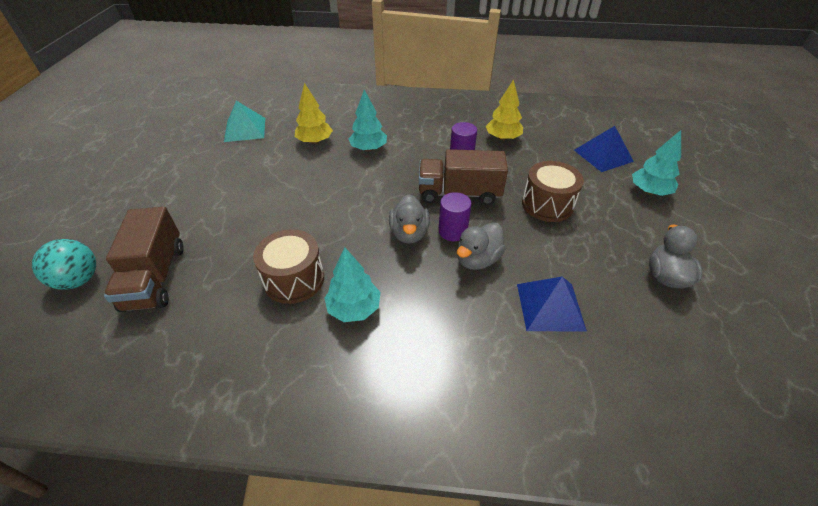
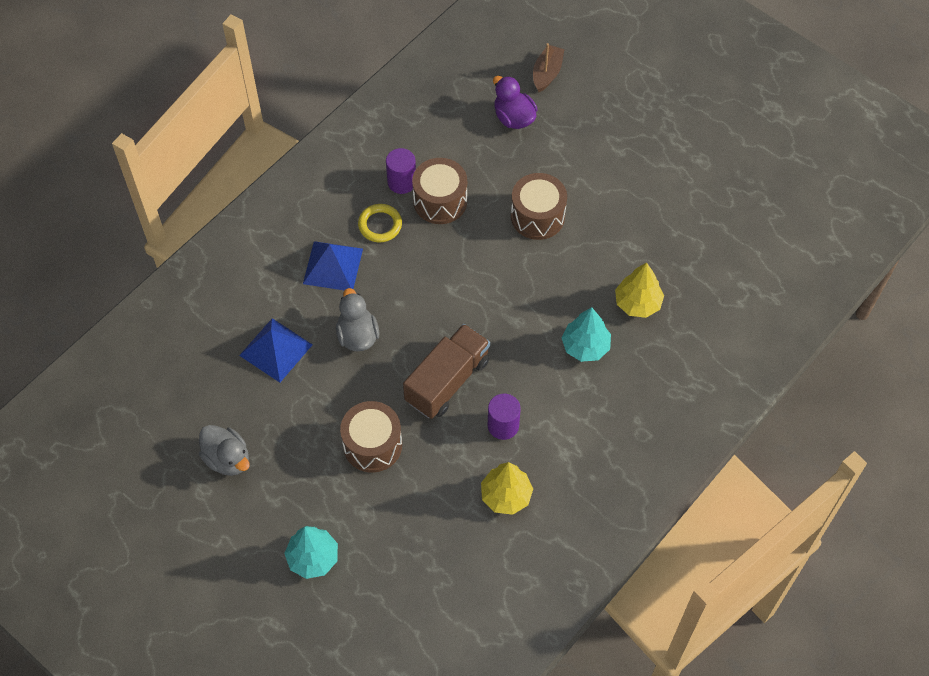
camera: 125 degrees right, 15 degrees up
turquoise ball [32,239,96,290] -> brown boat [533,43,565,92]
brown truck [104,207,184,312] -> purple duck [493,76,538,129]
turquoise pyramid [224,101,265,142] -> none
turquoise tree [325,247,381,322] -> yellow ring [358,204,402,242]
grey duck [389,194,430,244] -> none
purple cylinder [438,192,471,241] -> purple cylinder moved to [386,148,416,194]
blue pyramid [574,126,634,172] -> blue pyramid moved to [303,241,363,291]
none -> brown drum [511,173,567,240]

